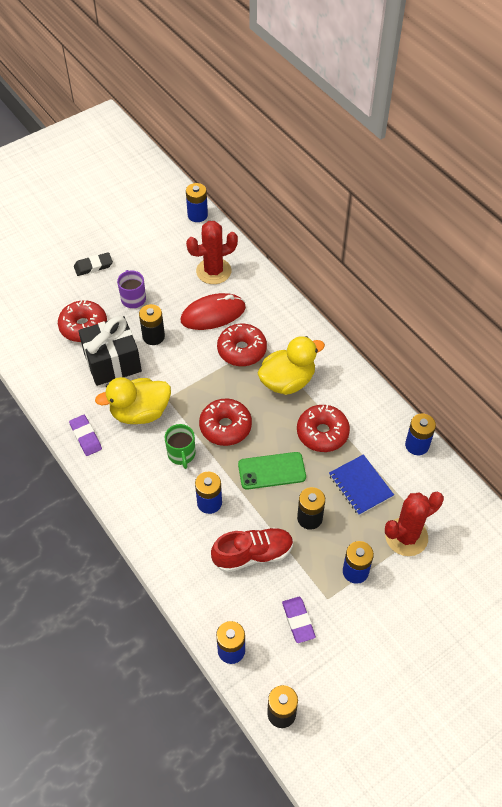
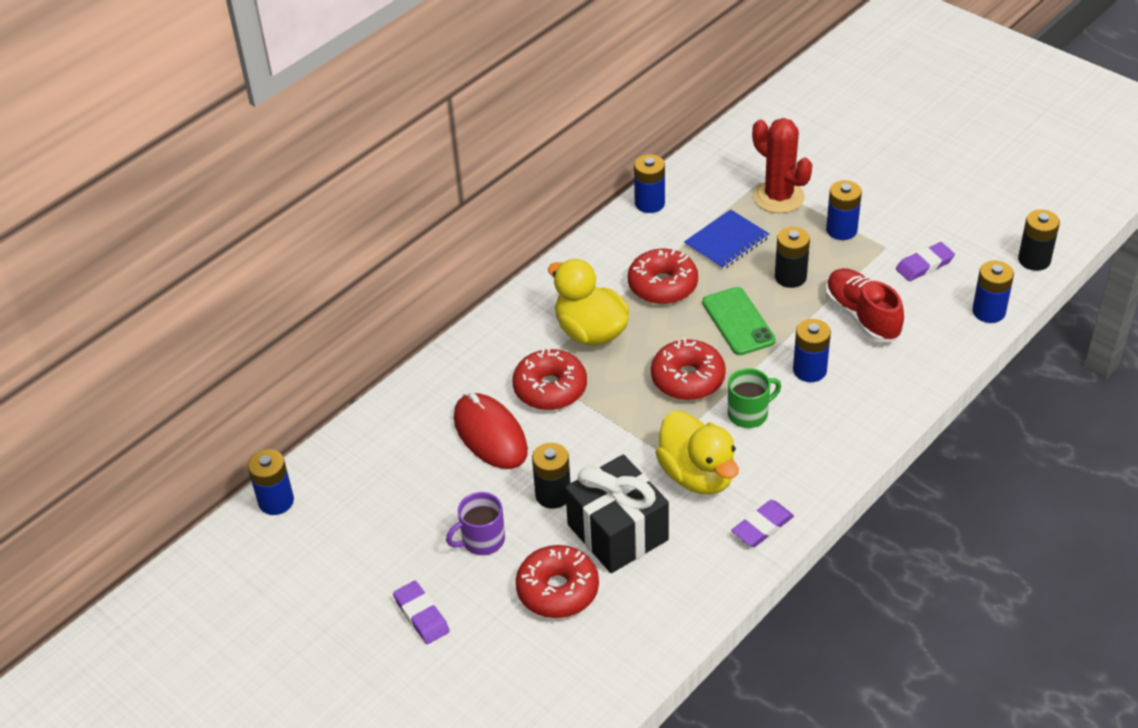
camera: 100 degrees left, 10 degrees down
black eraser [74,252,113,276] -> purple eraser [393,581,450,644]
red cactus [186,221,238,284] -> none

